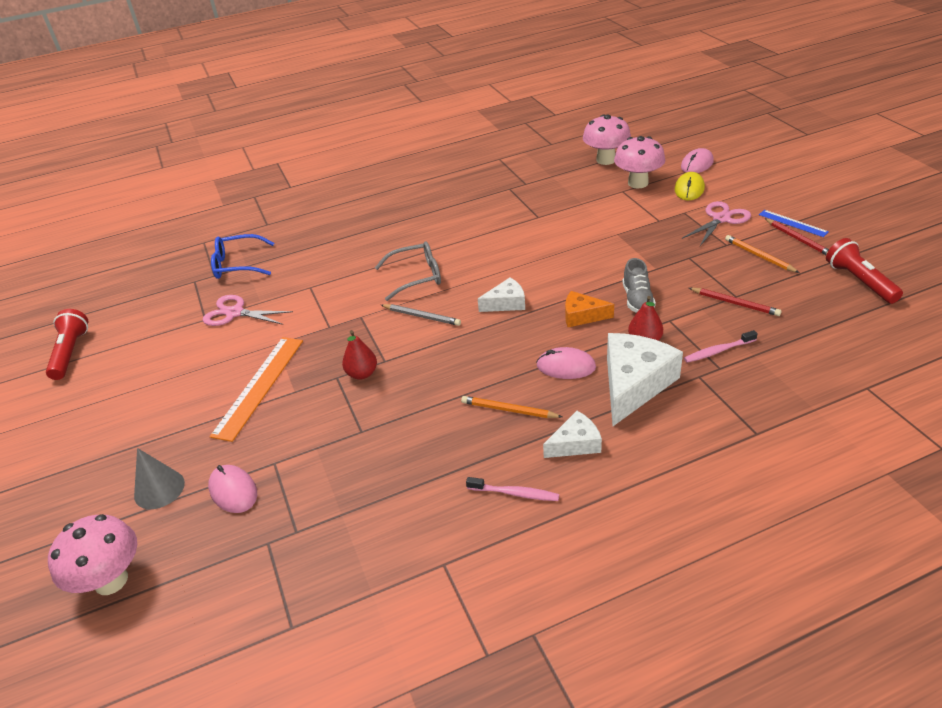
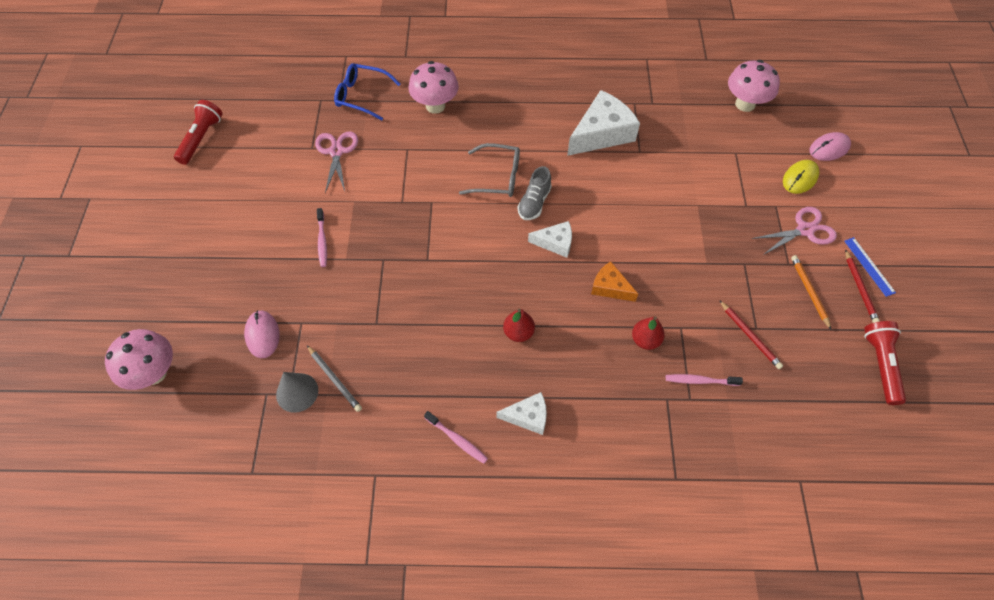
camera: 20 degrees right, 20 degrees up
grey cone [134,448,185,509] -> grey cone moved to [276,372,318,413]
pink scissors [203,295,293,326] -> pink scissors turned 45 degrees clockwise [315,132,358,193]
orange ruler [210,337,303,442] -> pink toothbrush [317,208,327,267]
red pear [342,330,377,380] -> red pear moved to [503,309,535,342]
grey pencil [381,304,461,326] -> grey pencil moved to [307,345,362,412]
orange pencil [461,396,562,418] -> none
pink mouse [536,347,596,379] -> none
white cheese [607,333,683,426] -> white cheese moved to [567,90,640,156]
pink mushroom [614,136,665,188] -> pink mushroom moved to [408,61,459,114]
grey shoe [623,258,656,313] -> grey shoe moved to [518,166,552,220]

